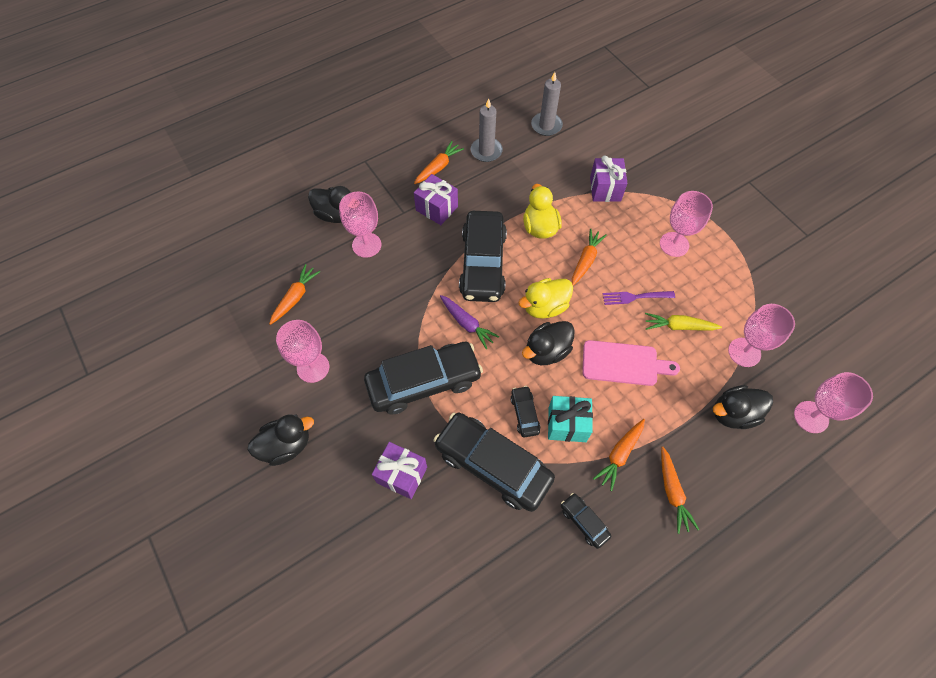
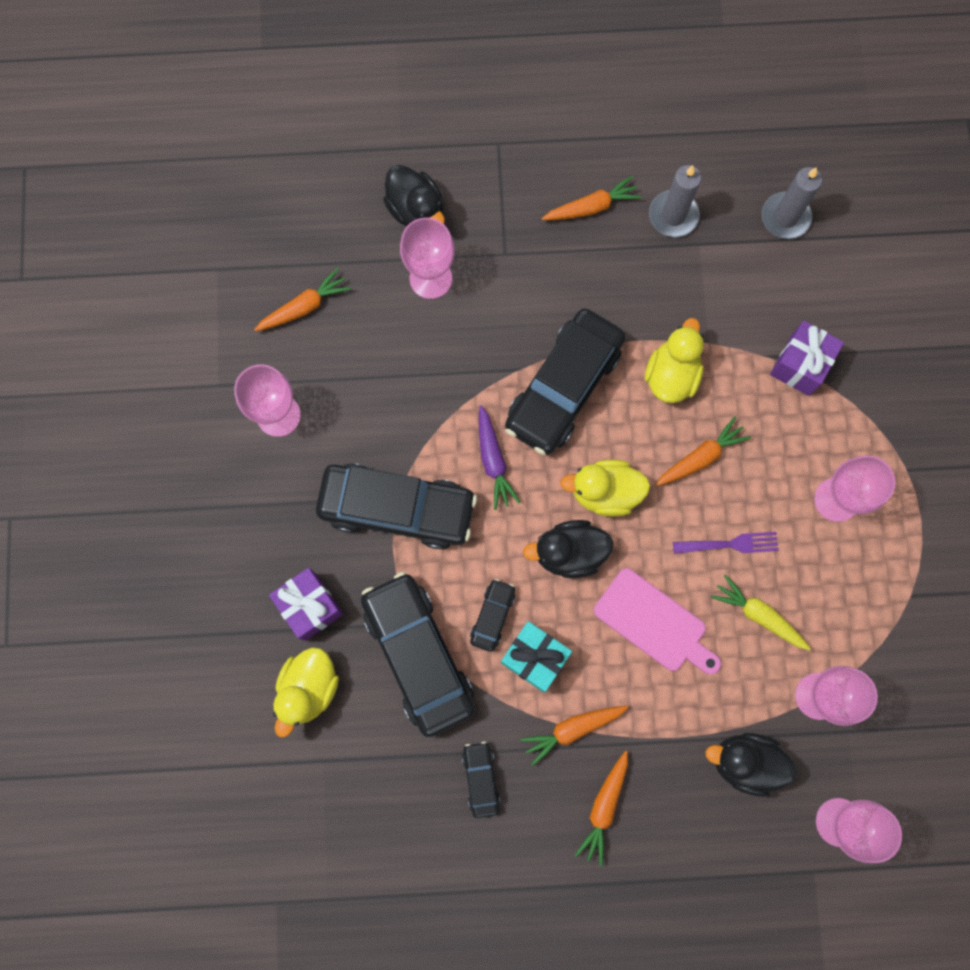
camera: 30 degrees right, 15 degrees up
black duck [248,414,314,466] -> none
purple gift [414,174,458,225] -> none
purple fork [603,291,675,305] -> purple fork turned 150 degrees clockwise [673,532,779,554]
none -> yellow duck [273,647,339,737]

